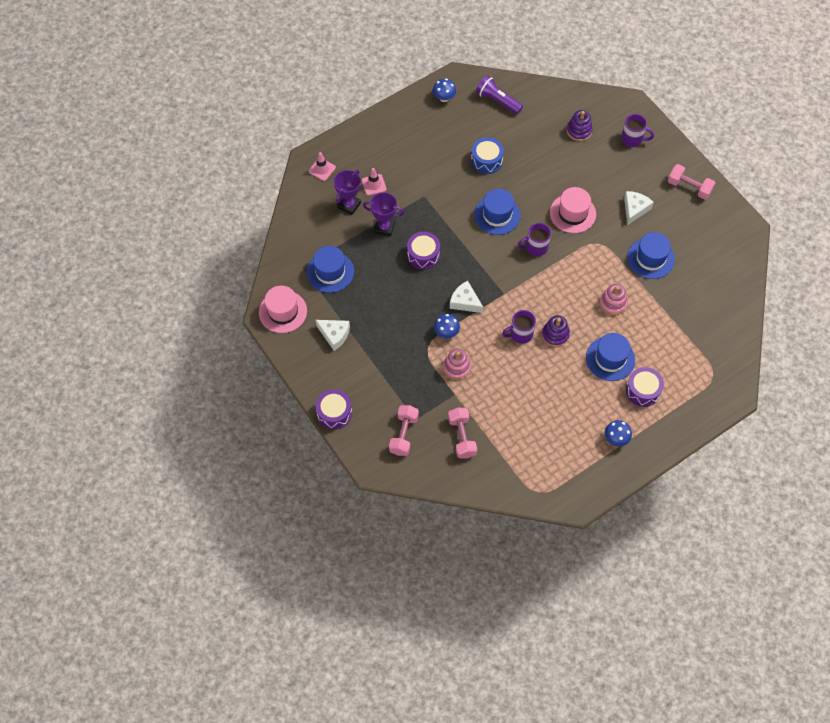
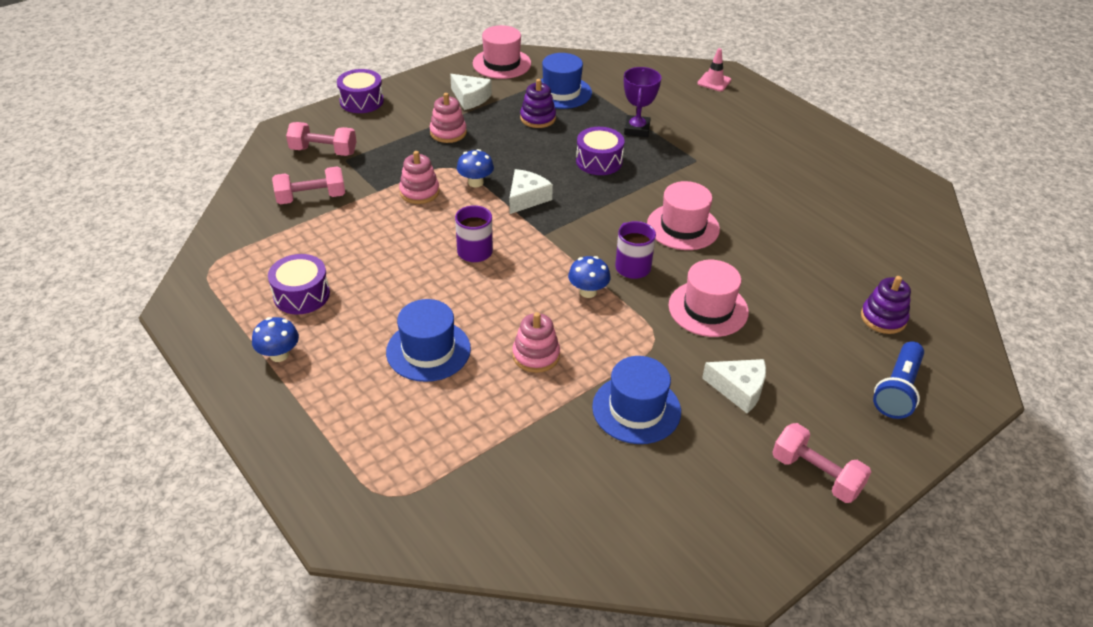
camera: 85 degrees right, 20 degrees down
white cheese [316,320,350,351] -> white cheese turned 75 degrees counterclockwise [450,74,492,110]
purple trophy [334,170,361,215] -> none
pink traffic cone [362,168,387,196] -> none
blue mushroom [433,79,456,102] -> blue mushroom moved to [568,256,611,298]
blue drum [471,137,504,174] -> none
blue hat [474,189,521,235] -> pink hat [647,181,720,250]
purple flashlight [476,75,523,114] -> none
purple stacking toy [542,315,570,347] -> purple stacking toy moved to [520,79,556,128]
purple mug [621,114,654,147] -> blue flashlight [873,341,924,419]
purple drum [626,367,664,407] -> purple drum moved to [268,254,330,315]
pink dumbbell [668,164,715,200] -> pink dumbbell turned 75 degrees counterclockwise [772,423,871,503]
none -> pink stacking toy [430,93,467,143]

